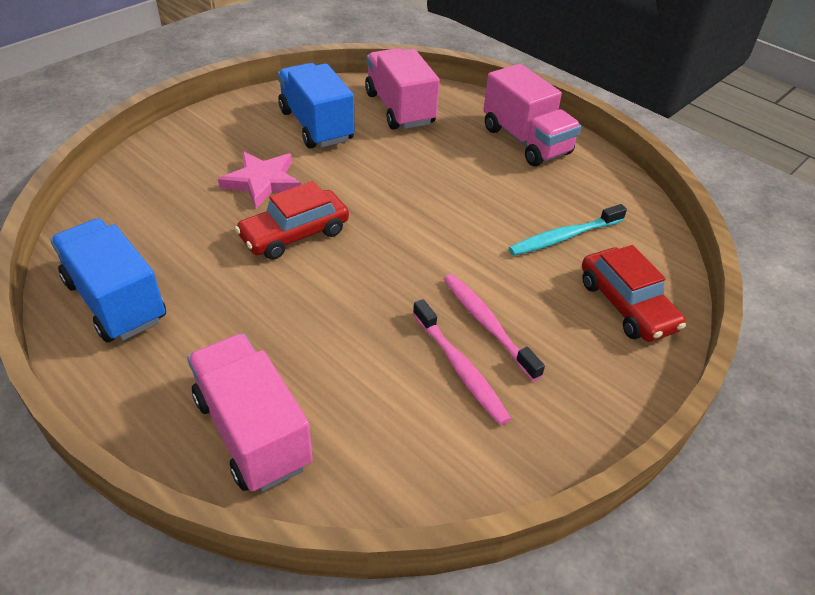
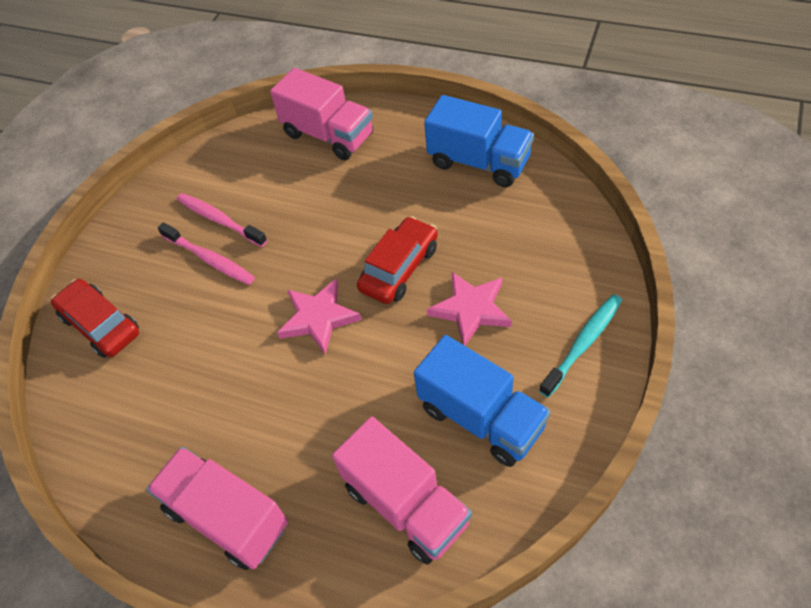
camera: 165 degrees right, 10 degrees up
turquoise toothbrush [509,204,627,256] -> turquoise toothbrush moved to [539,294,622,397]
none -> pink star [277,279,362,354]

